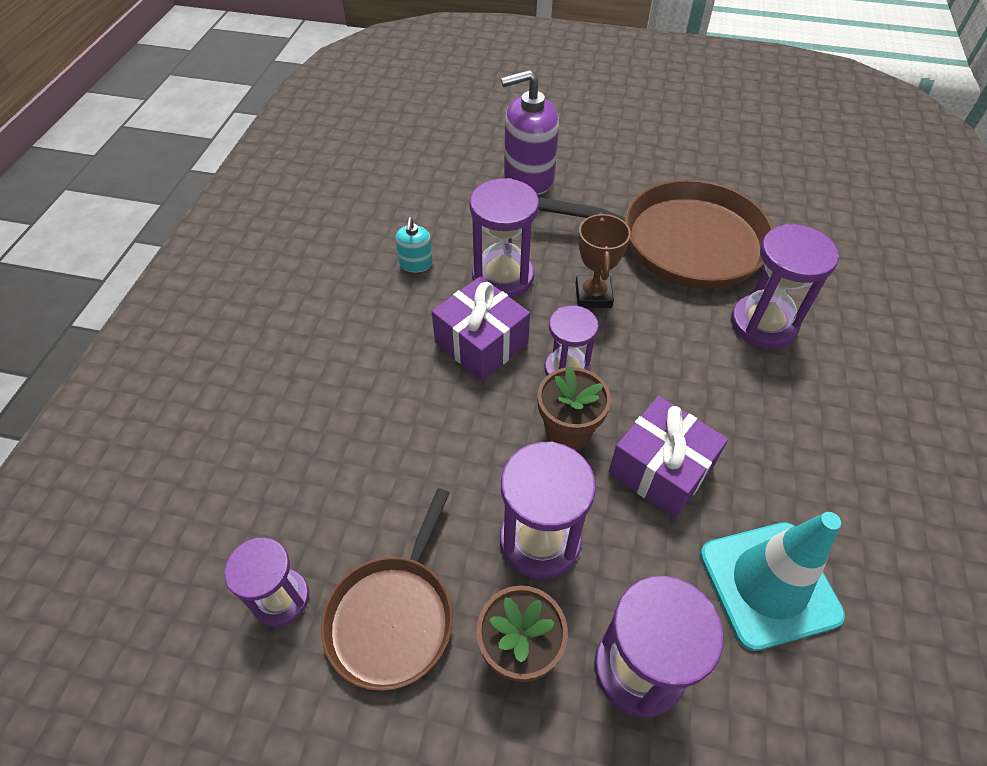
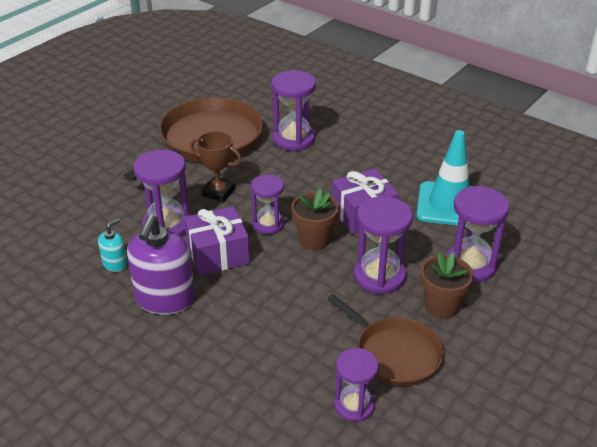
camera: 65 degrees left, 15 degrees down
turquoise soap dispenser [395,217,433,272] -> turquoise soap dispenser turned 75 degrees counterclockwise [98,219,127,272]
purple soap dispenser [501,70,559,195] -> purple soap dispenser moved to [127,214,195,315]

